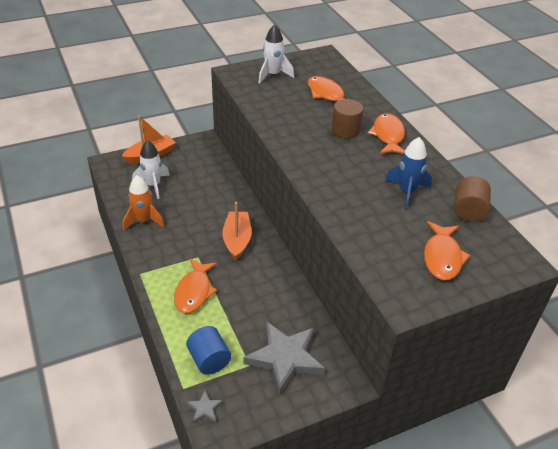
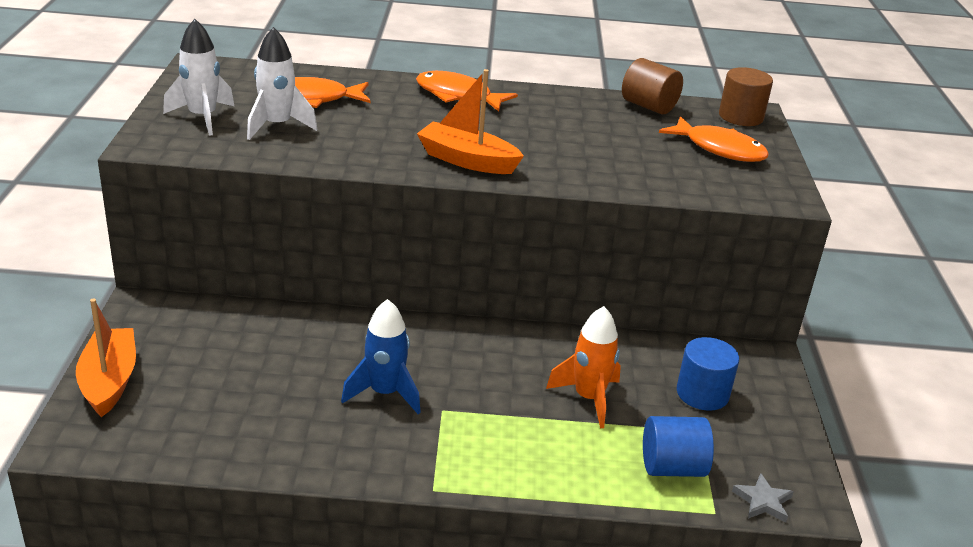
camera: 65 degrees left, 10 degrees down
orange rocket [123,175,165,231] -> orange rocket moved to [546,306,621,428]
white rocket [132,140,170,199] -> white rocket moved to [247,27,318,140]
orange fish [174,259,217,313] -> none
orange boat [222,202,252,260] -> orange boat moved to [417,69,524,174]
grey star [244,321,325,395] -> blue cylinder [677,337,739,411]
brown cylinder [331,99,363,139] -> brown cylinder moved to [719,67,773,126]
blue rocket [385,137,432,210] -> blue rocket moved to [341,299,421,414]

